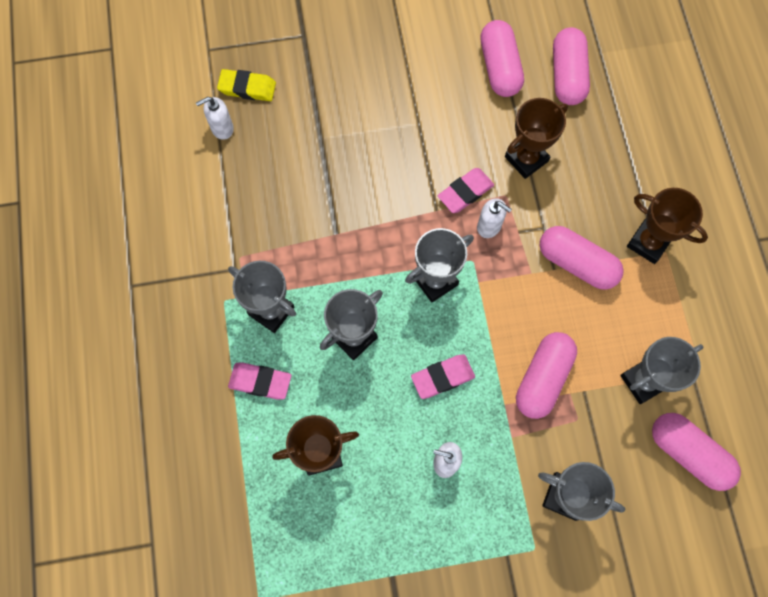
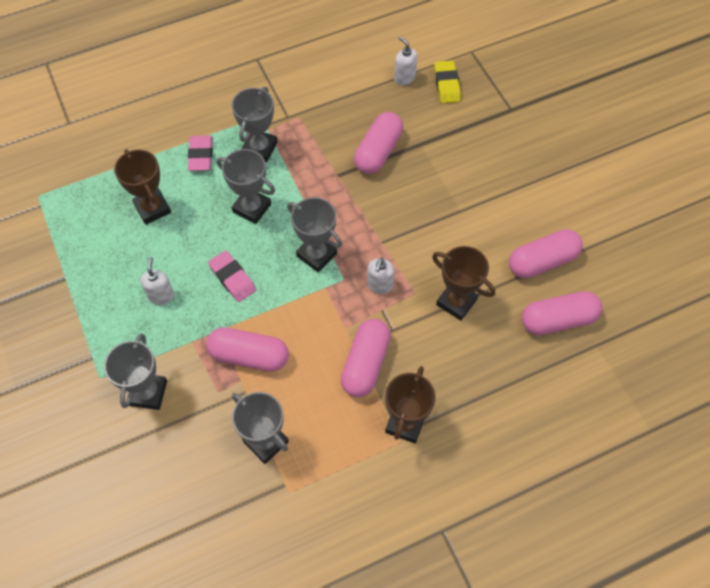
camera: 75 degrees right, 10 degrees down
pink eraser [438,168,494,213] -> none
pink capsule [652,413,741,491] -> pink capsule moved to [354,112,403,174]

